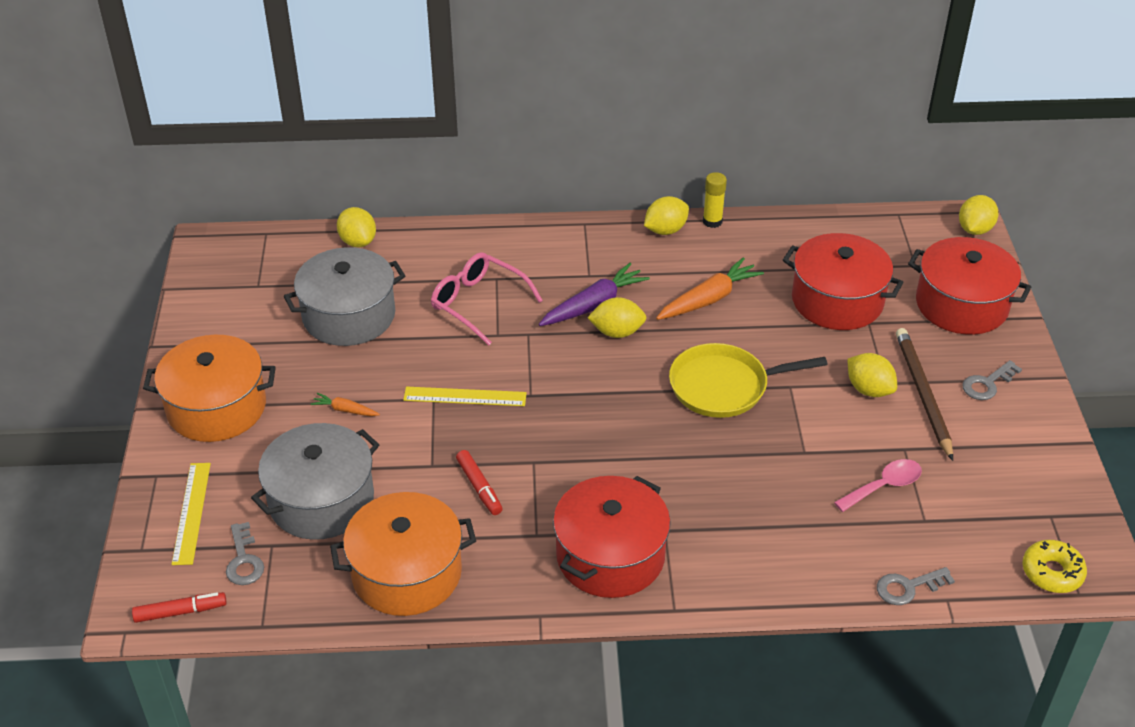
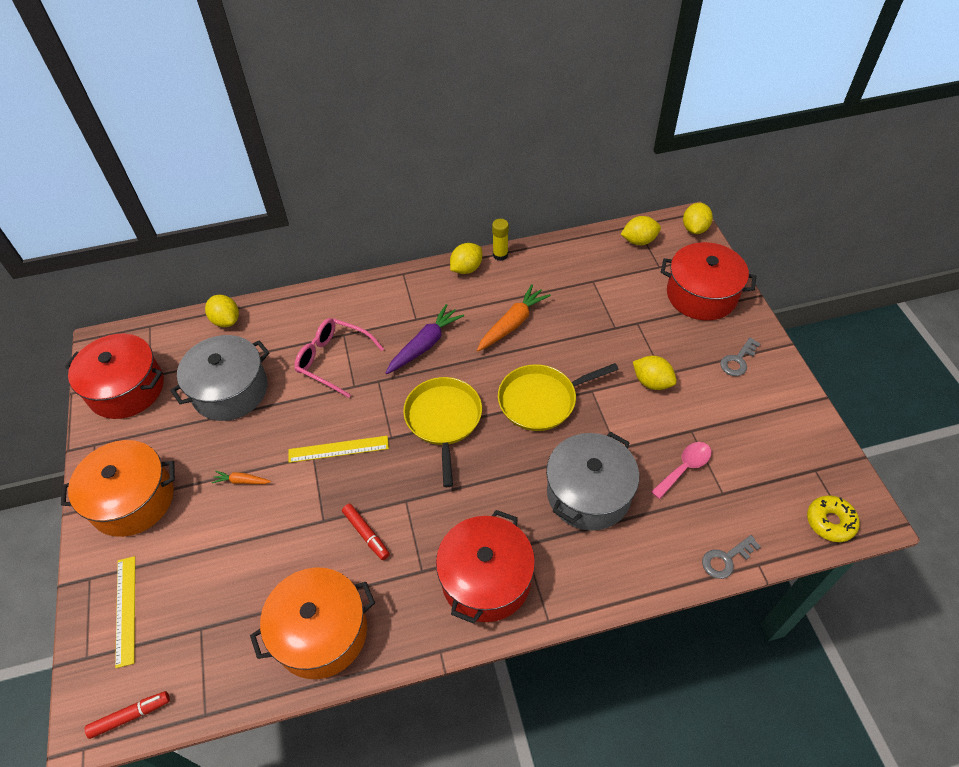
camera: 10 degrees left, 10 degrees up
grey key [226,522,264,585] -> none
grey pot [251,423,379,540] -> grey pot moved to [546,432,639,531]
yellow lemon [587,297,647,338] -> yellow lemon moved to [621,216,661,245]
red pot [783,233,904,330] -> red pot moved to [65,334,164,419]
brown pencil [896,328,953,461] -> none
none -> yellow pan [403,377,482,487]

